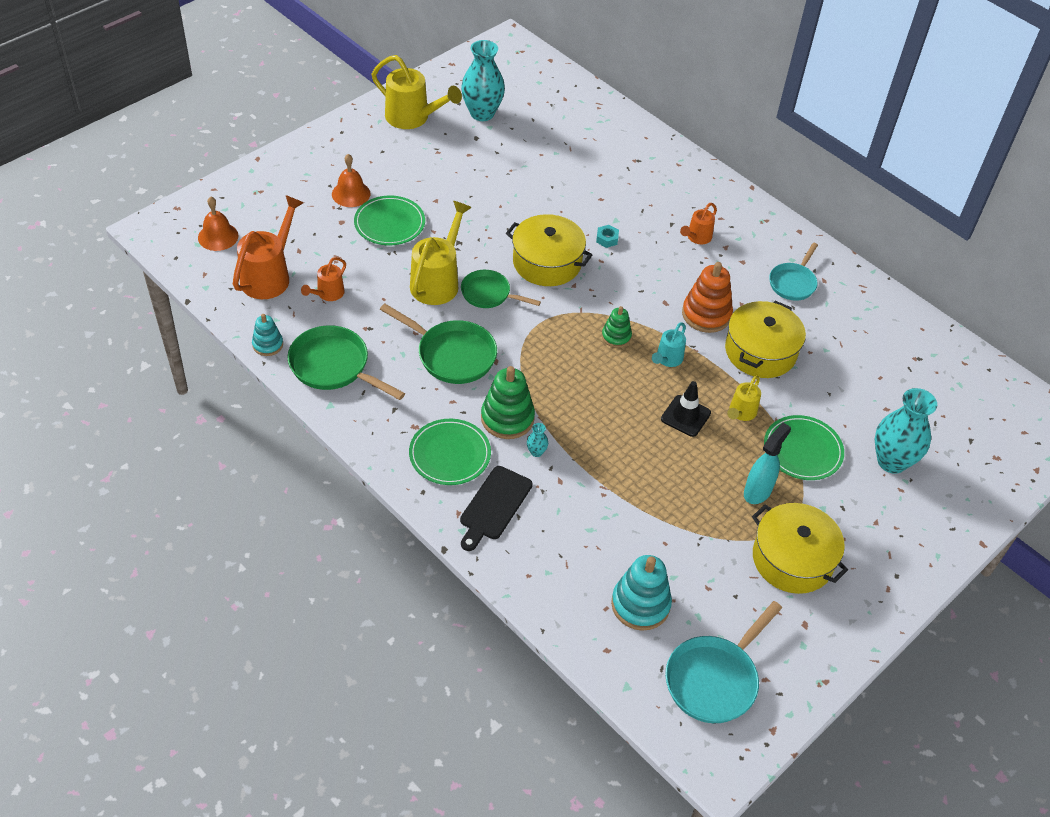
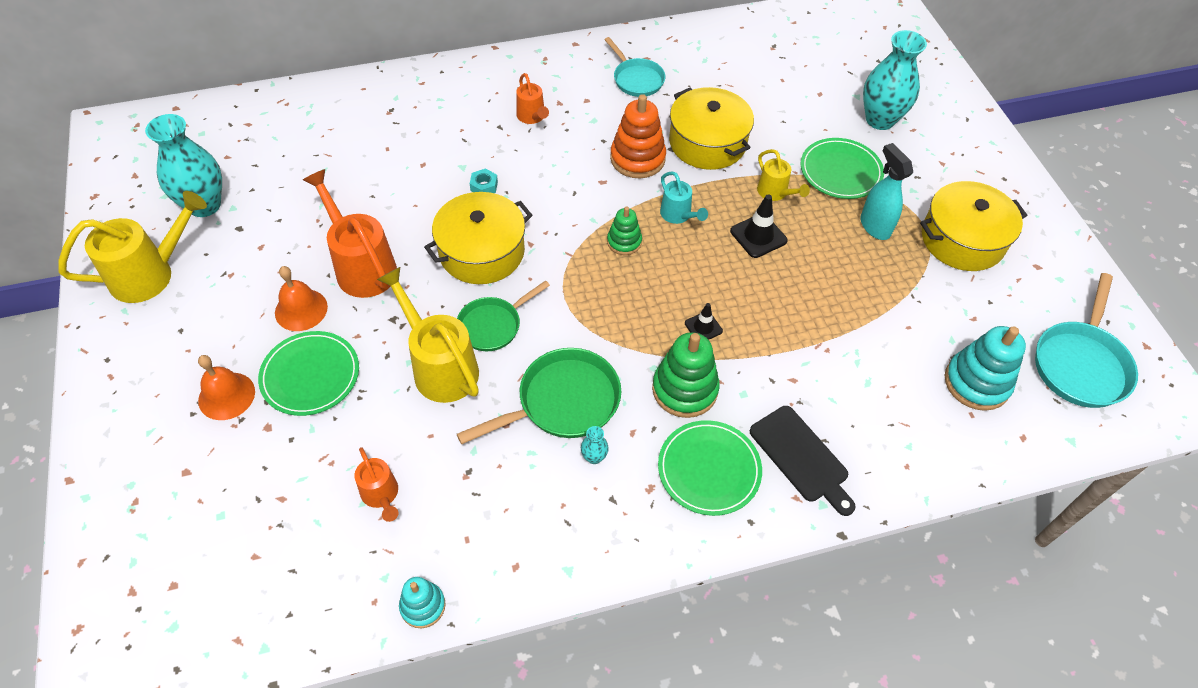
camera: 60 degrees left, 5 degrees up
orange bell [198,197,238,251] -> orange bell moved to [275,266,328,331]
orange watering can [233,195,304,299] -> orange watering can moved to [303,169,397,298]
green pan [288,325,405,400] -> none
turquoise vase [527,423,548,457] -> turquoise vase moved to [581,426,609,464]
turquoise pan [665,601,782,723] -> turquoise pan turned 45 degrees clockwise [1035,273,1138,408]
none -> black traffic cone [685,303,723,340]

